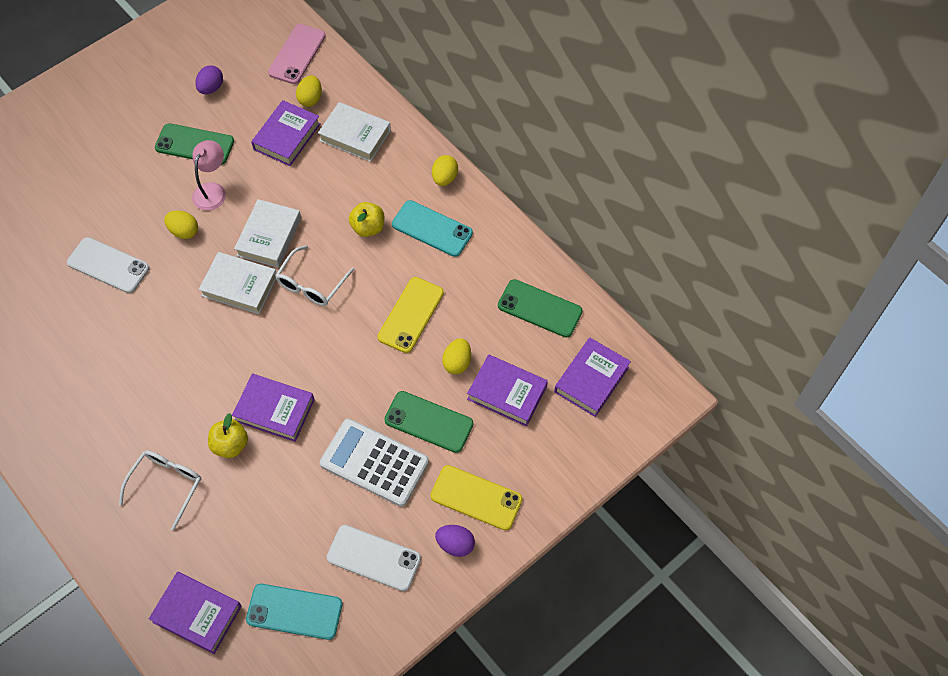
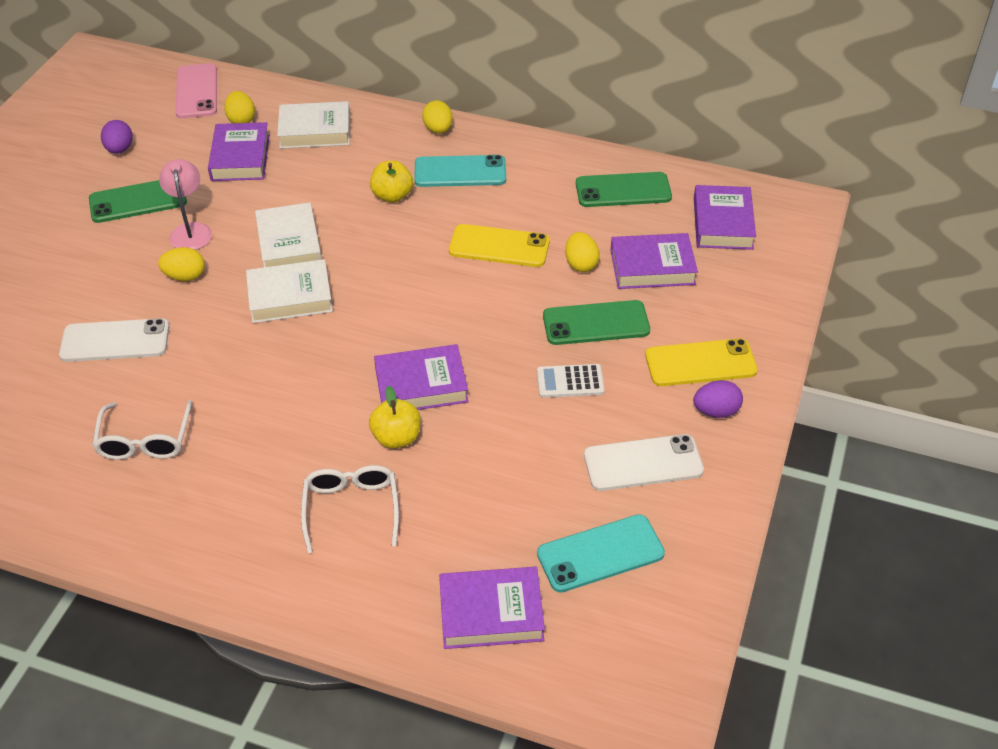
camera: 30 degrees left, 15 degrees down
white glasses [275,245,354,306] -> white glasses moved to [92,400,192,460]
white calculator [320,419,429,507] -> white calculator [537,364,605,398], size x0.53
yellow phone [378,277,444,353] -> yellow phone turned 75 degrees counterclockwise [449,224,550,267]

